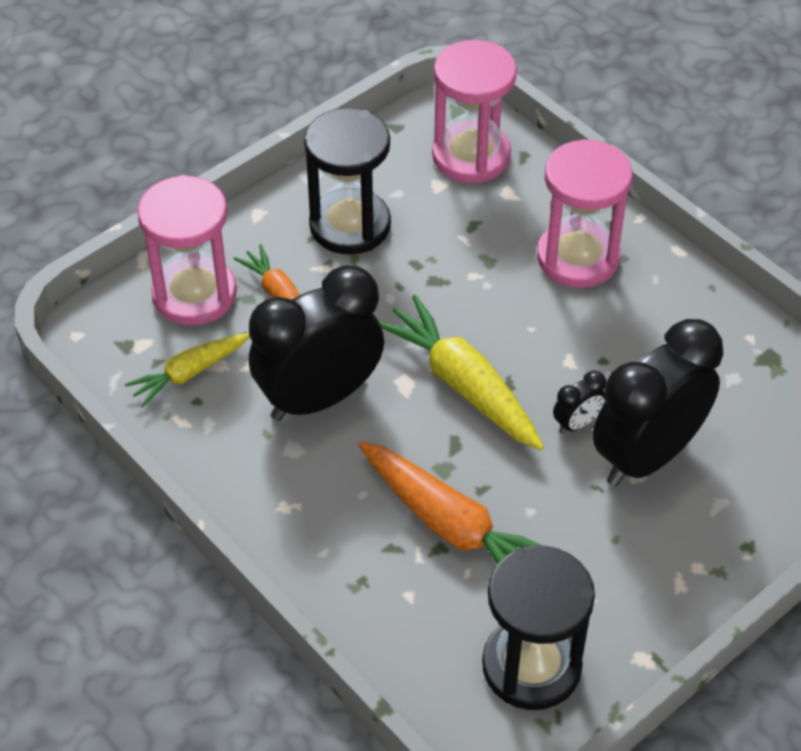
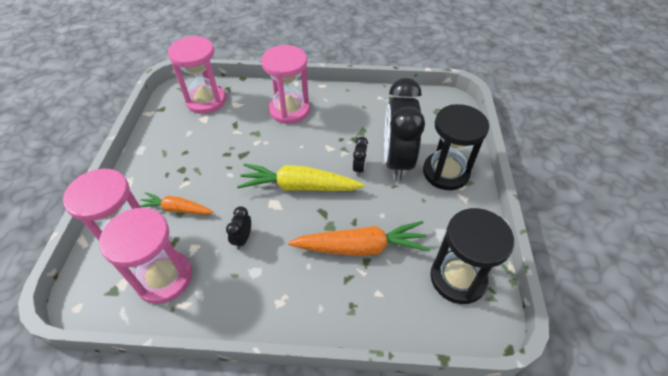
camera: 45 degrees left, 0 degrees up
yellow carrot [125,333,249,407] -> pink hourglass [99,208,192,304]
black clock [249,265,384,421] -> black clock [226,206,251,250], size x0.41
black hourglass [304,108,391,255] -> black hourglass moved to [423,104,489,190]

